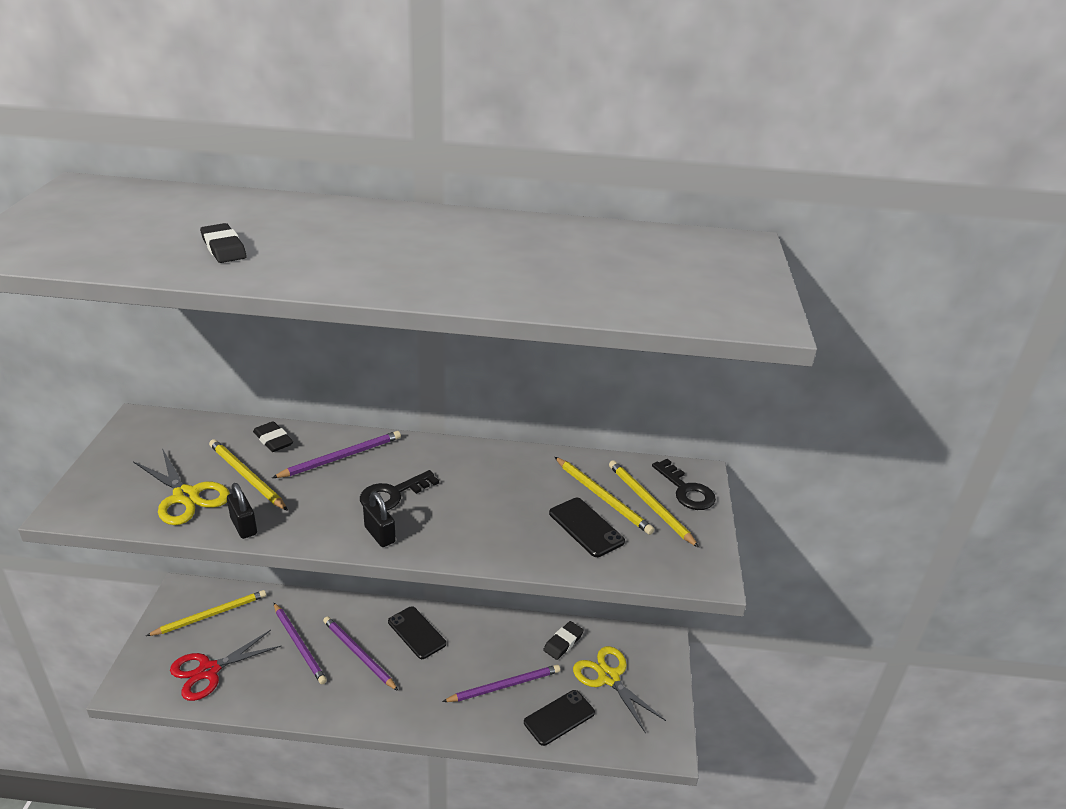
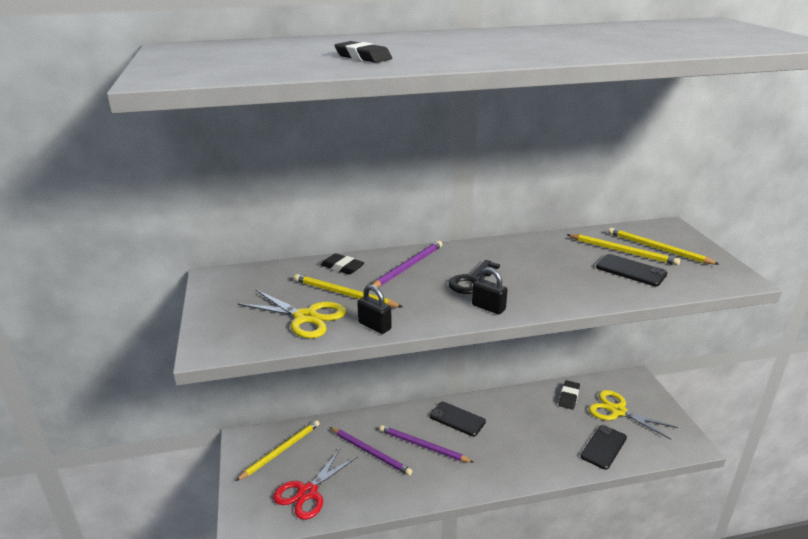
camera: 15 degrees left, 5 degrees down
purple pencil [442,665,560,702] -> none
black key [652,459,716,510] -> none

